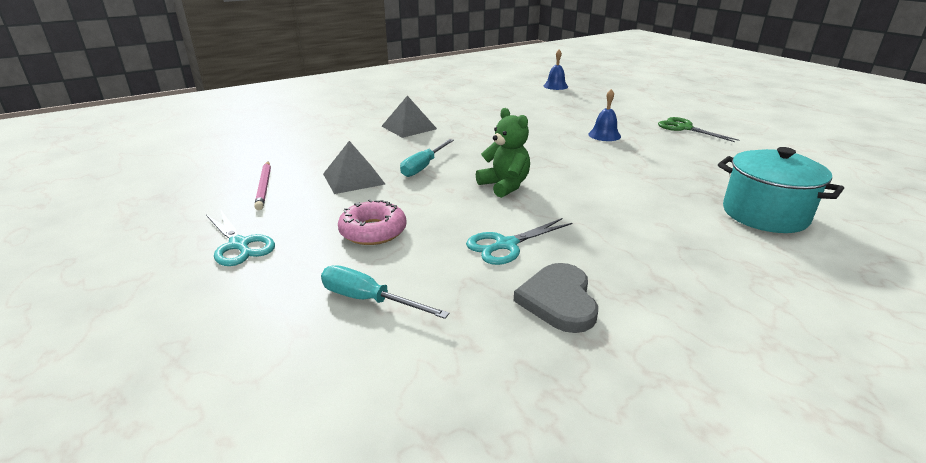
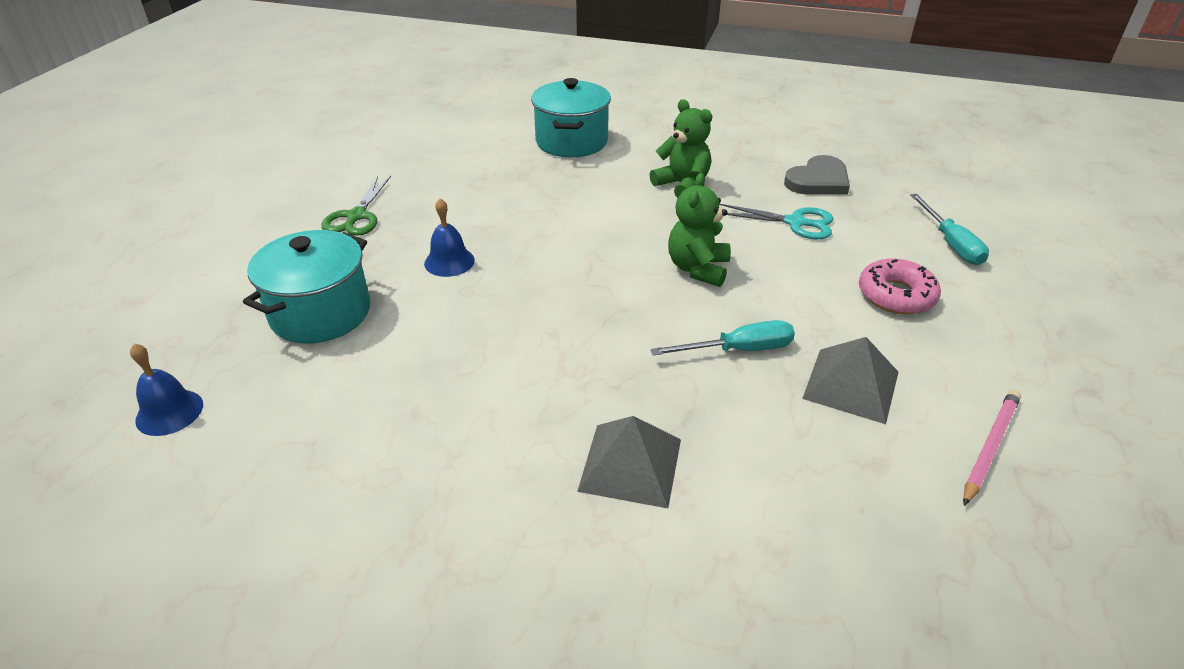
camera: 130 degrees left, 10 degrees up
turquoise scissors [206,209,275,266] -> none
none -> turquoise pot [243,230,370,343]
none -> green teddy bear [650,99,712,198]

